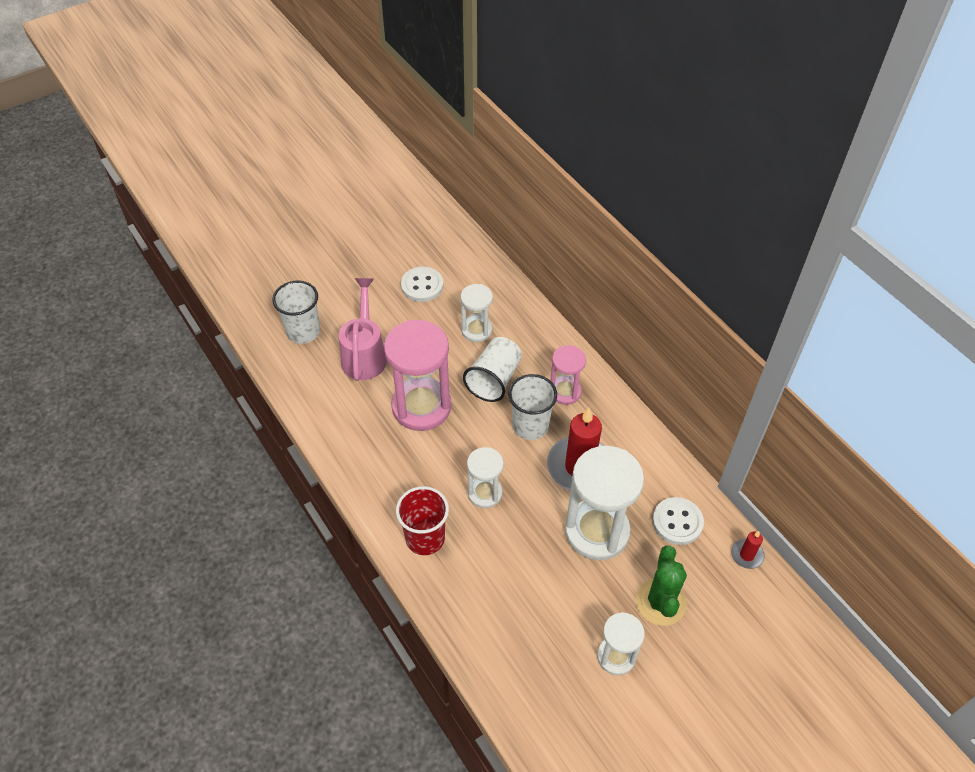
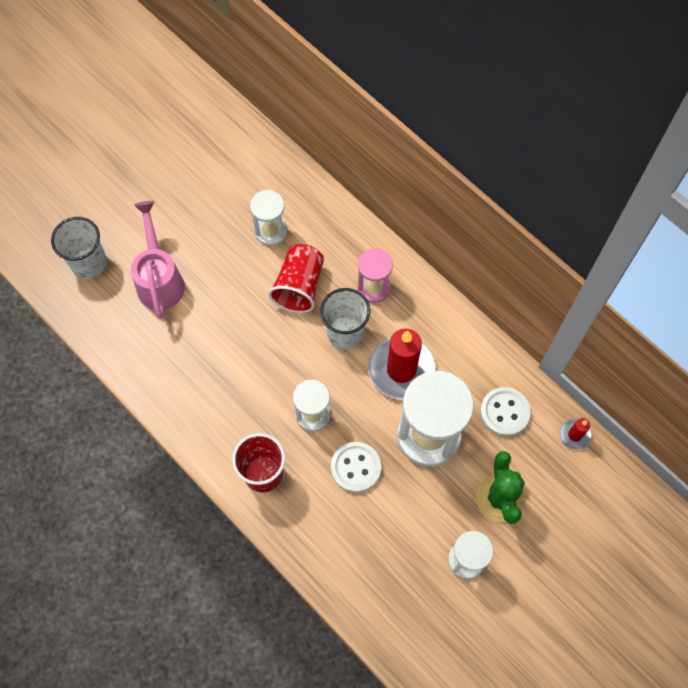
camera: 10 degrees left, 15 degrees up
pink hourglass [384,320,451,431] -> none
white button [401,267,443,302] -> white button moved to [331,442,381,493]
white cup [463,337,522,402] -> red cup [268,244,324,313]

